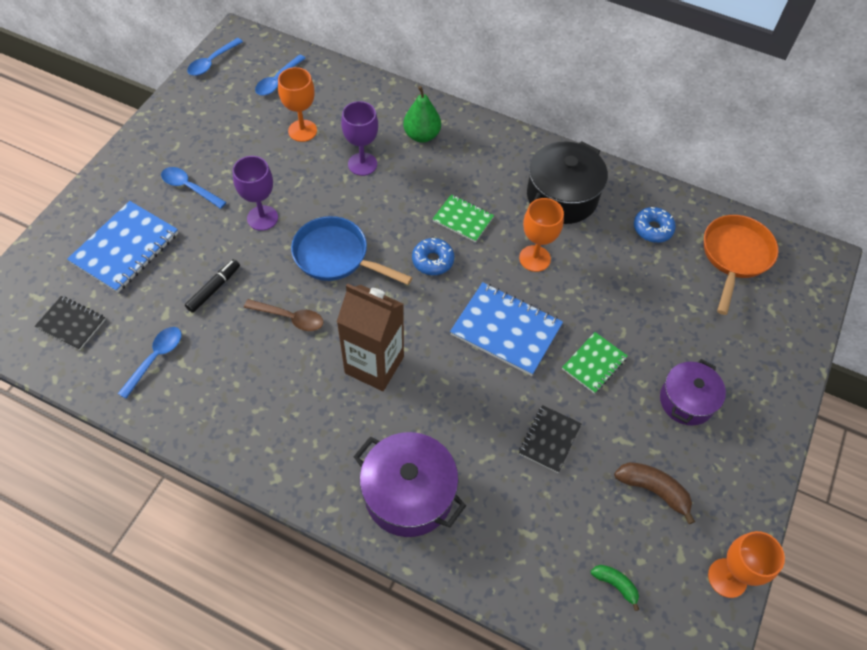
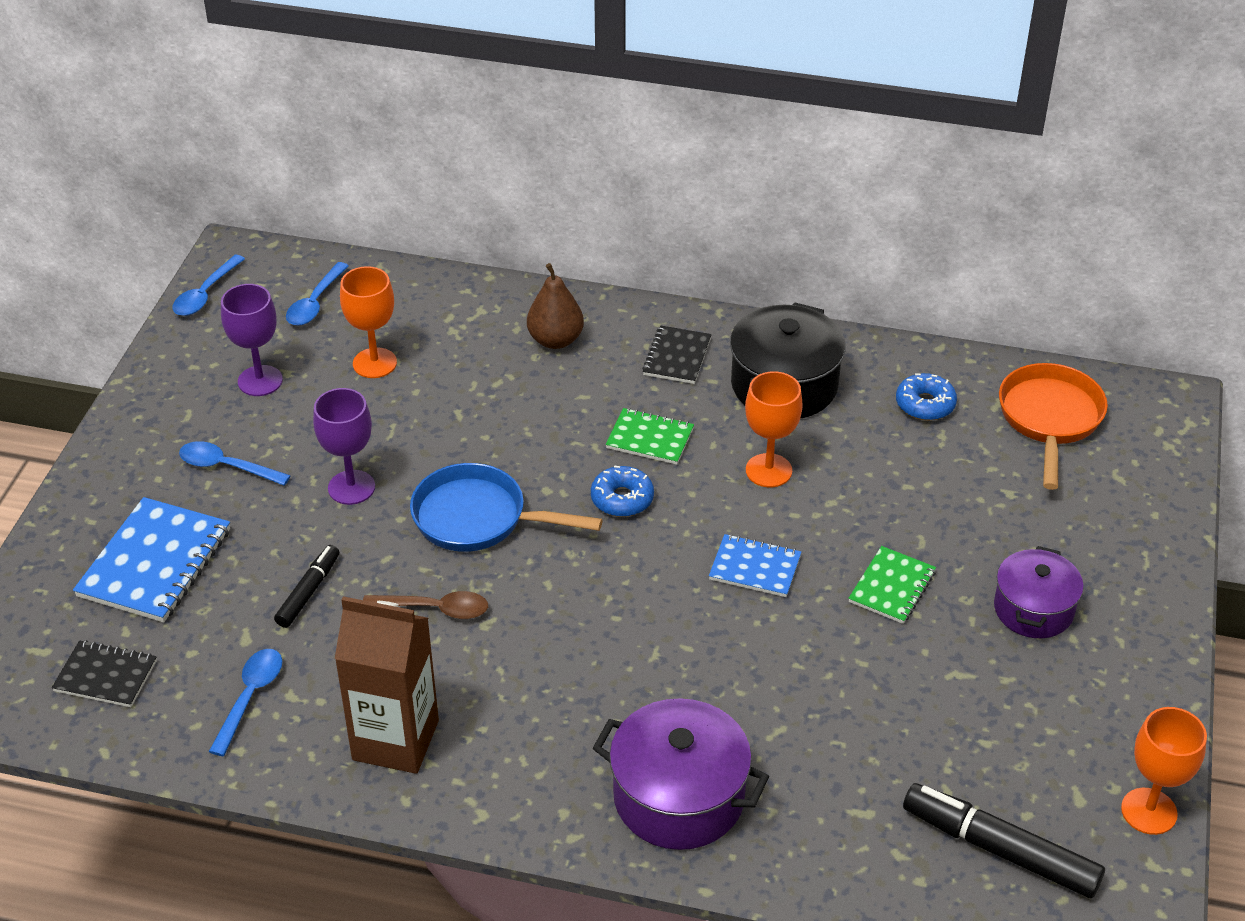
camera: 10 degrees left, 15 degrees down
brown carton [337,283,404,391] -> brown carton moved to [335,596,439,774]
purple goblet [341,101,378,176] -> purple goblet moved to [221,284,283,396]
green pear [403,86,441,143] -> brown pear [527,263,584,349]
blue notebook [450,282,563,376] -> blue notebook [709,534,801,597], size x0.59
black notebook [519,405,582,473] -> black notebook moved to [642,325,711,384]
green banana [591,565,639,611] -> black marker [903,783,1105,898]
brown banana [614,462,695,524] -> none

